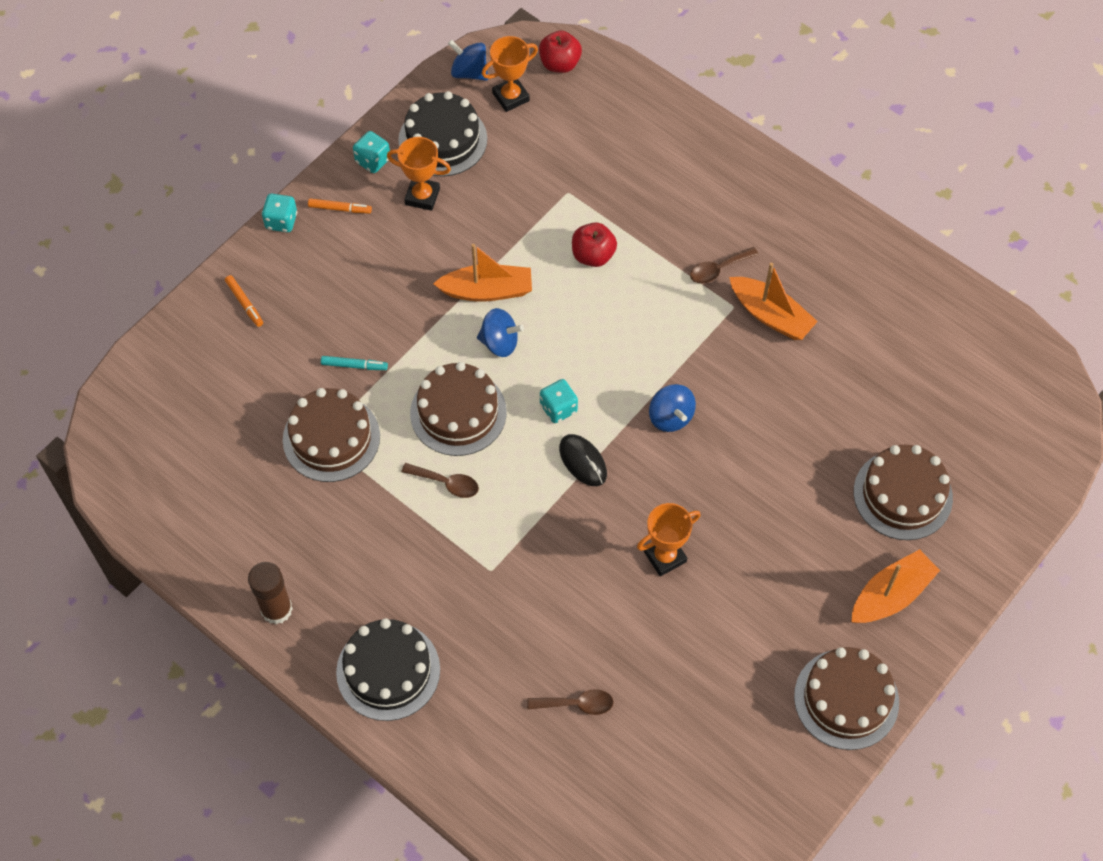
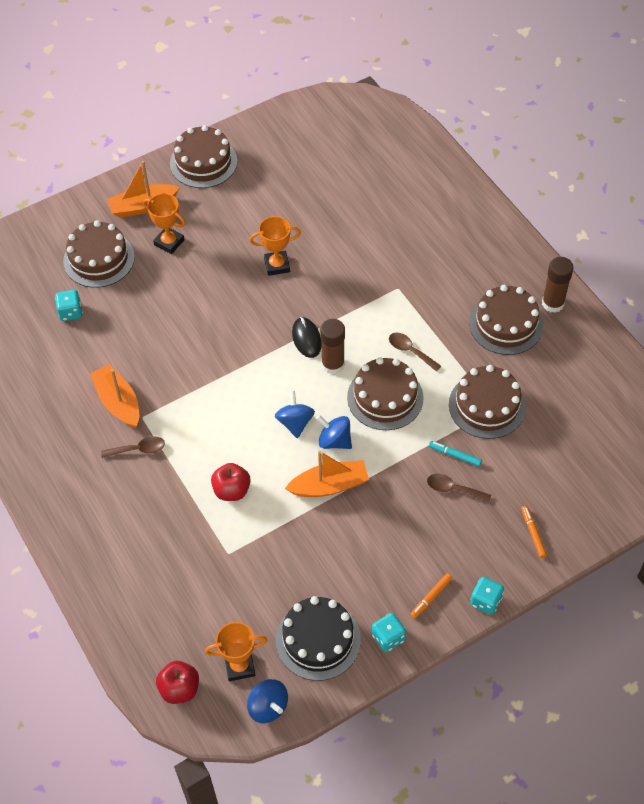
camera: 160 degrees left, 5 degrees down
orange marker [308,199,372,213] -> orange marker turned 75 degrees counterclockwise [410,573,452,619]
black cake [336,618,440,721] -> none
orange trophy [387,137,451,211] -> orange trophy moved to [143,193,185,254]
orange boat [433,244,532,302] -> orange boat turned 150 degrees clockwise [285,451,369,497]
brown spoon [527,689,614,715] -> brown spoon moved to [427,474,491,502]
turquoise dice [540,379,578,423] -> turquoise dice moved to [55,290,83,321]
blue spinning top [649,384,696,432] -> blue spinning top moved to [275,391,315,438]
none -> brown glue stick [320,319,345,374]
none -> brown cake [469,285,543,355]

